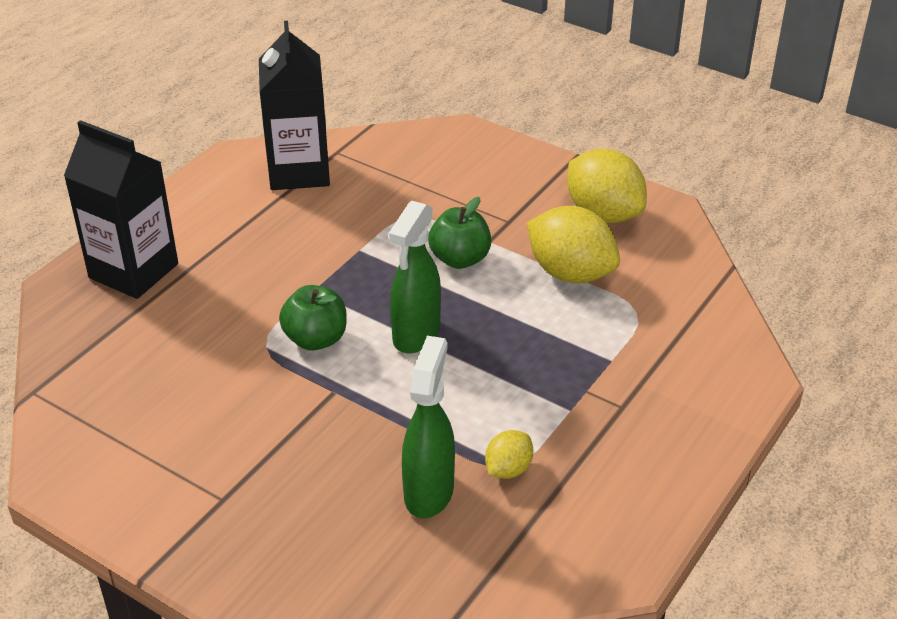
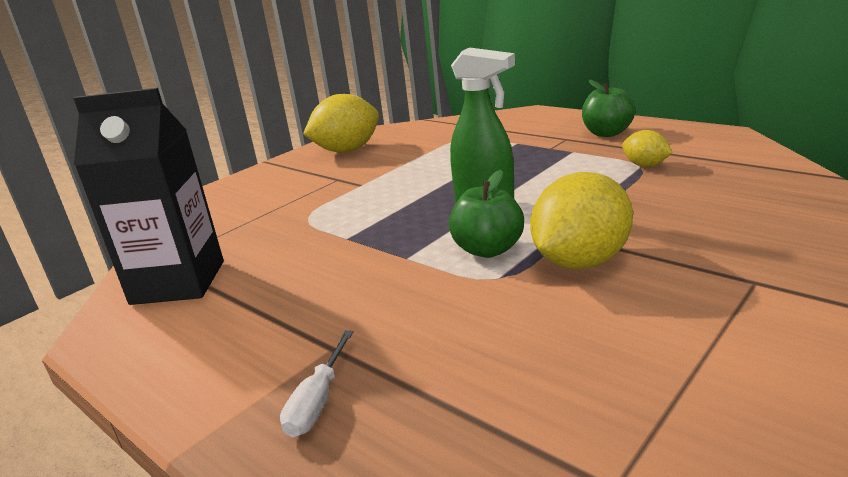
camera: 80 degrees left, 15 degrees down
black carton [64,120,178,299] -> white screwdriver [280,330,353,438]
green spray bottle [402,336,455,519] -> none
green apple [428,197,491,269] -> green apple moved to [582,80,636,137]
yellow lemon [527,206,620,283] -> yellow lemon moved to [530,172,633,269]

